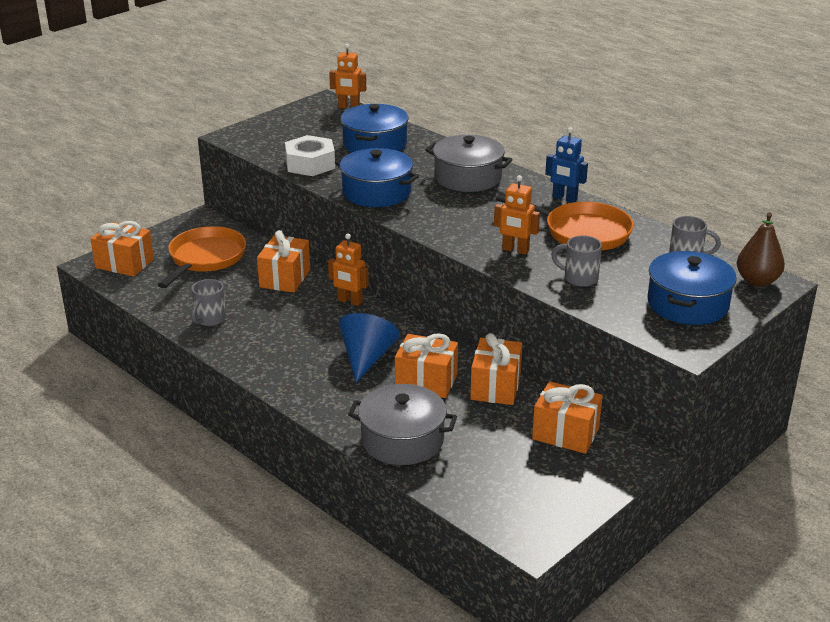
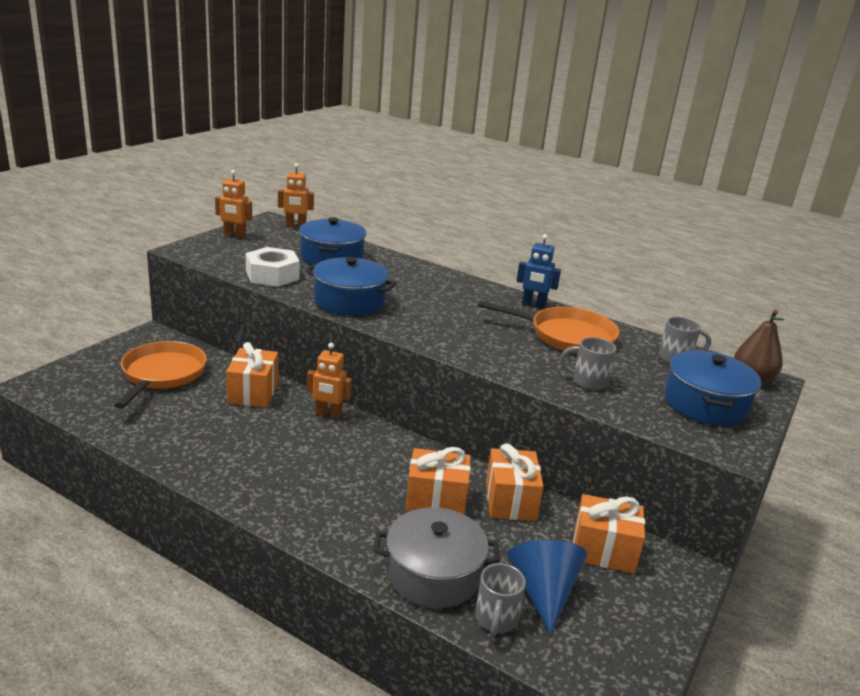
camera: 15 degrees left, 5 degrees down
orange gift [91,221,154,277] -> none
grey mug [191,279,226,326] -> grey mug moved to [475,563,526,636]
blue cone [339,313,400,383] -> blue cone moved to [507,540,587,634]
grey pot [426,135,513,192] -> none
orange robot [494,175,540,255] -> orange robot moved to [215,170,252,238]

